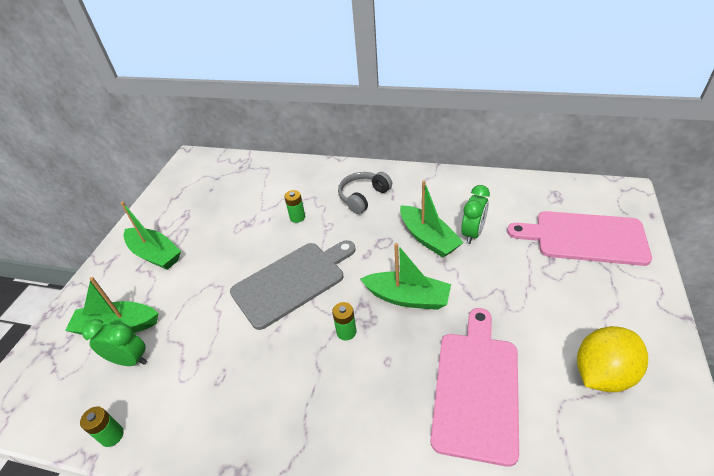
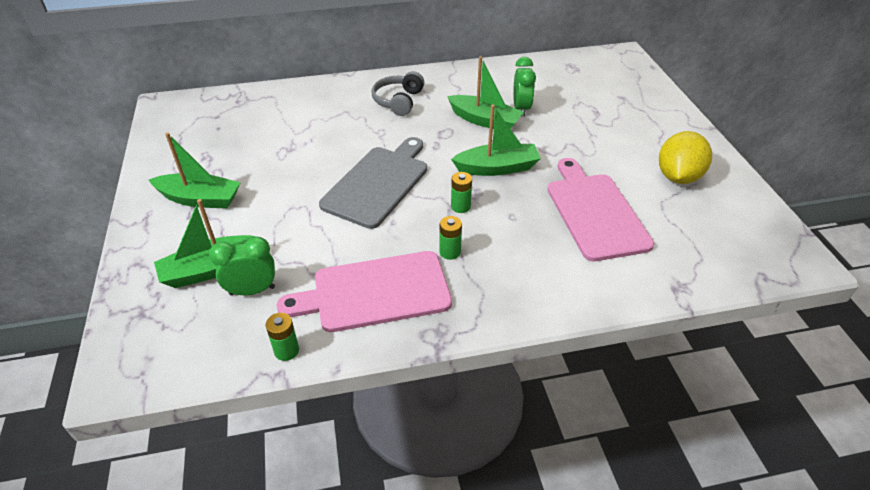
camera: 30 degrees left, 0 degrees up
green battery [284,190,305,223] -> green battery moved to [439,216,462,260]
pink cutting board [507,211,652,266] -> pink cutting board moved to [276,251,452,332]

